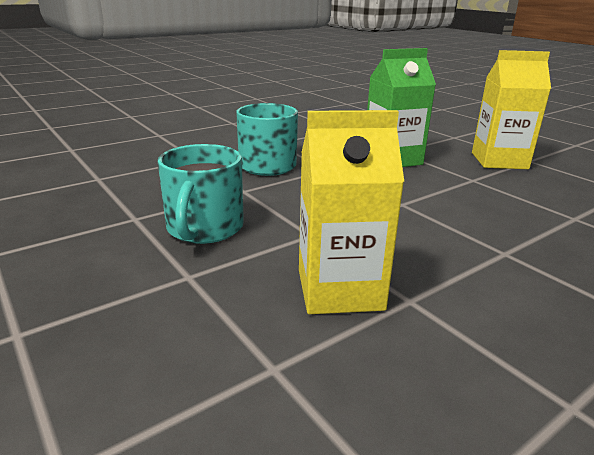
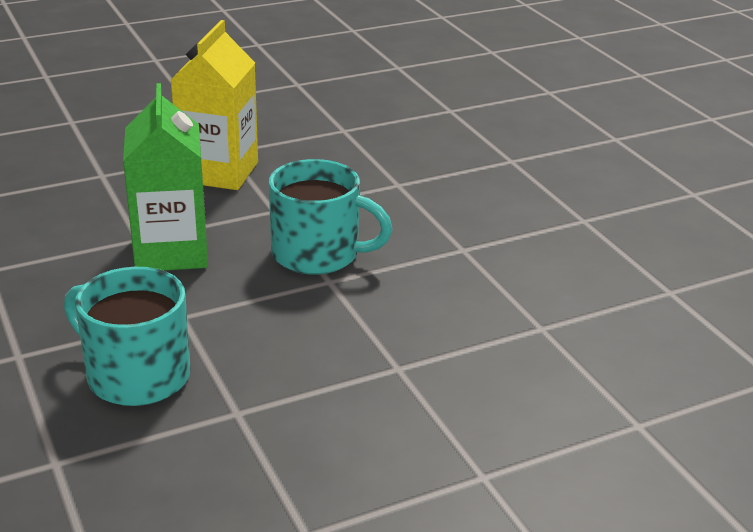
camera: 80 degrees left, 5 degrees up
turquoise mug [158,144,244,244] -> turquoise mug moved to [269,159,393,275]
yellow carton [299,110,404,314] -> none

